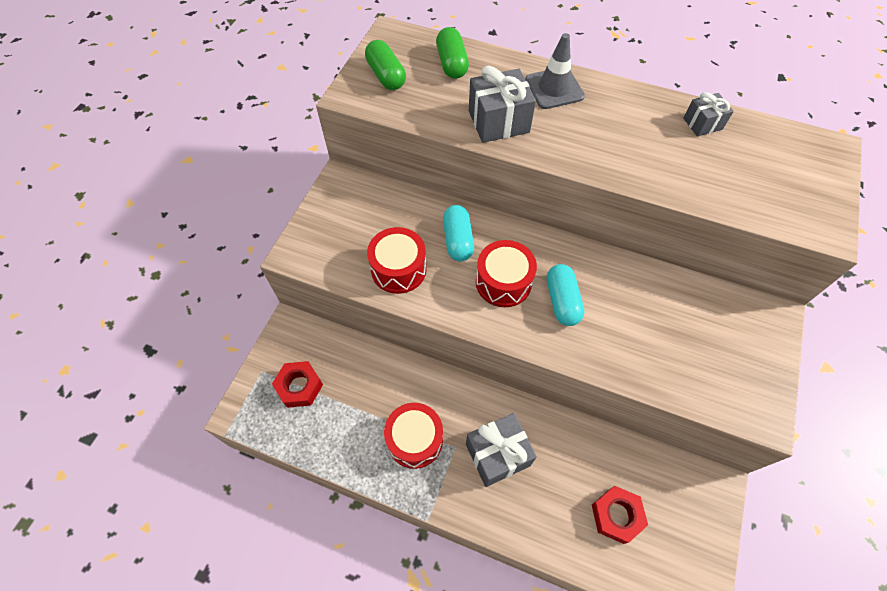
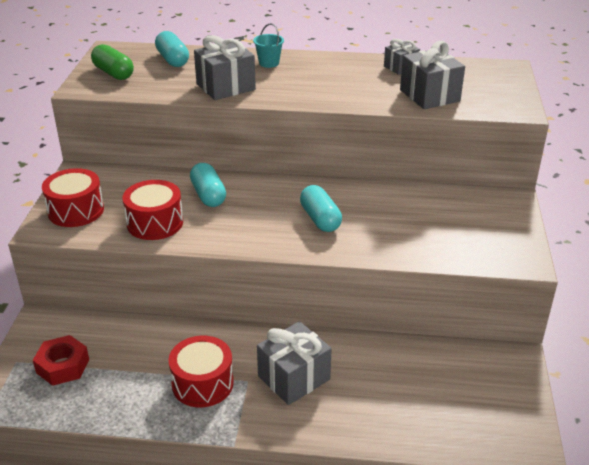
camera: 15 degrees left, 25 degrees down
green capsule [436,27,469,79] -> turquoise capsule [155,31,189,67]
red drum [476,240,537,307] -> red drum moved to [42,168,104,227]
grey traffic cone [525,33,585,109] -> turquoise bucket [253,23,284,68]
red nut [592,486,648,544] -> none
none -> grey gift [400,41,465,109]

